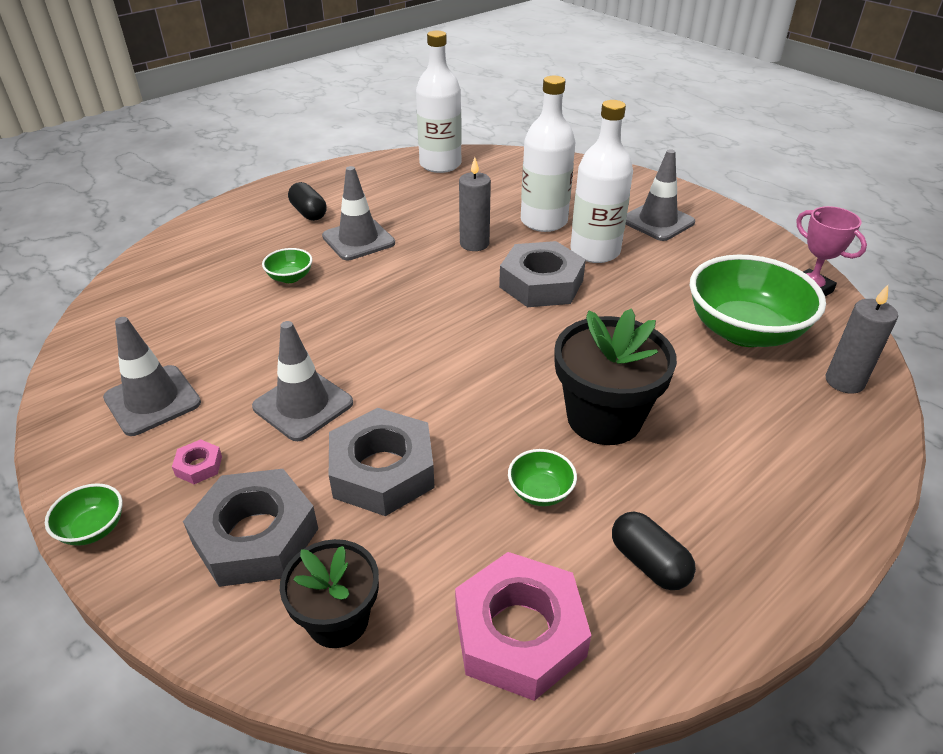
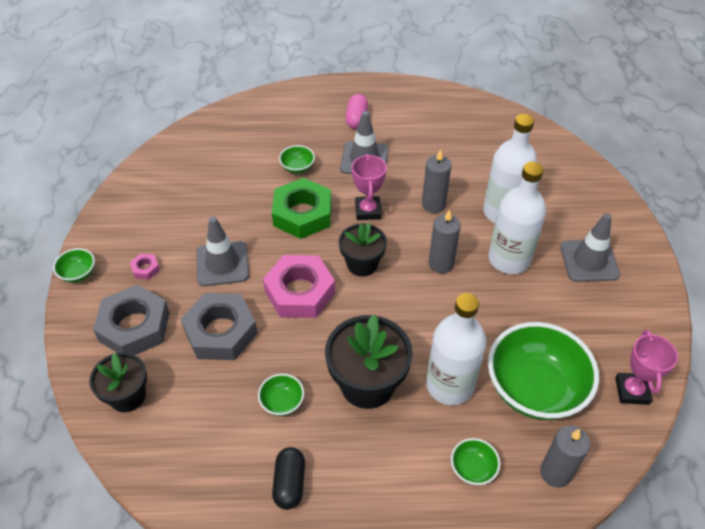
camera: 40 degrees right, 10 degrees up
grey traffic cone [103,317,201,436] -> none
black capsule [288,182,327,221] -> pink capsule [345,94,368,129]
white bottle [416,31,462,173] -> white bottle moved to [426,293,486,405]
pink nut [455,552,591,701] -> pink nut moved to [263,255,335,318]
grey nut [499,241,586,307] -> grey candle [428,210,461,273]
none -> green nut [272,178,331,239]
none -> black flower pot [339,223,387,276]
none -> pink trophy [352,154,387,220]
none -> green bowl [451,438,500,485]

